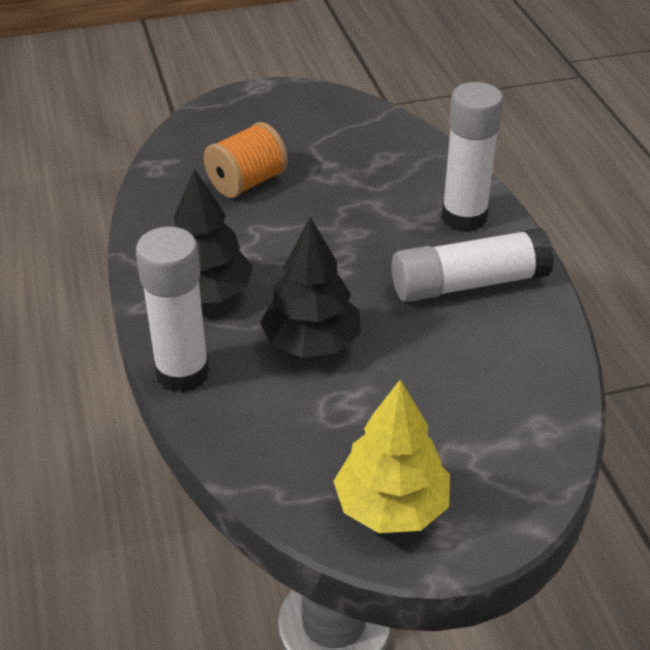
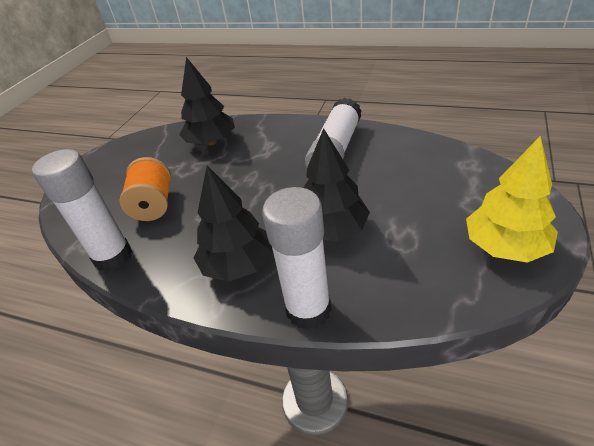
camera: 50 degrees left, 0 degrees up
white glue stick [442,82,503,232] -> white glue stick moved to [32,149,132,272]
none -> black tree [179,57,235,146]

